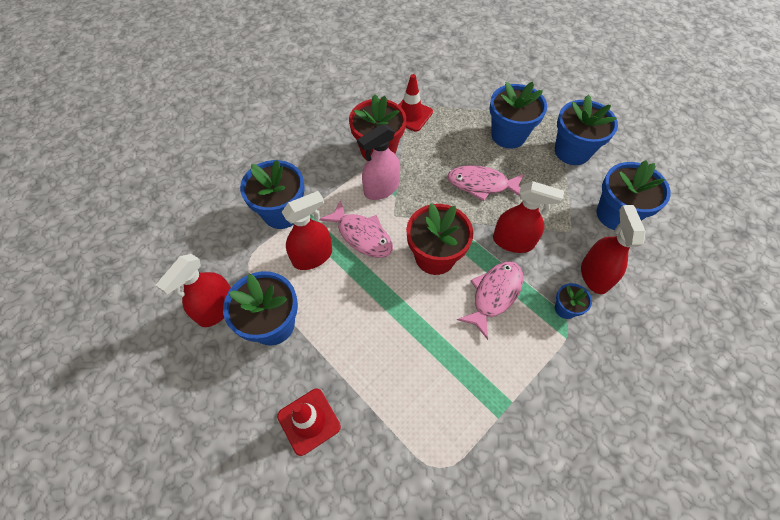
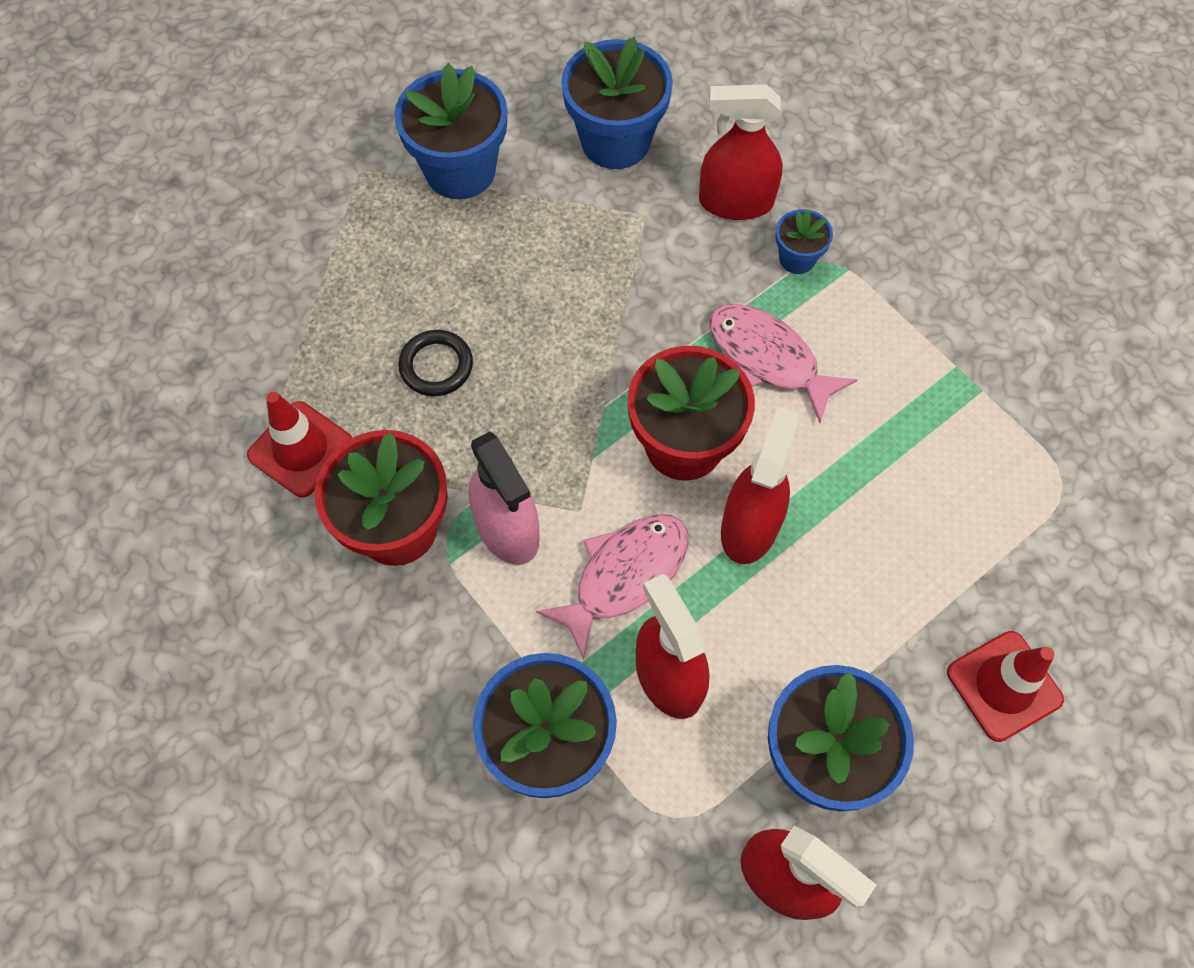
camera: 85 degrees left, 5 degrees up
pink fish [447,165,524,201] -> none
blue flower pot [489,82,547,149] -> none
red spray bottle [493,181,564,253] -> red spray bottle moved to [721,406,800,564]
none -> black ring [398,330,473,396]

